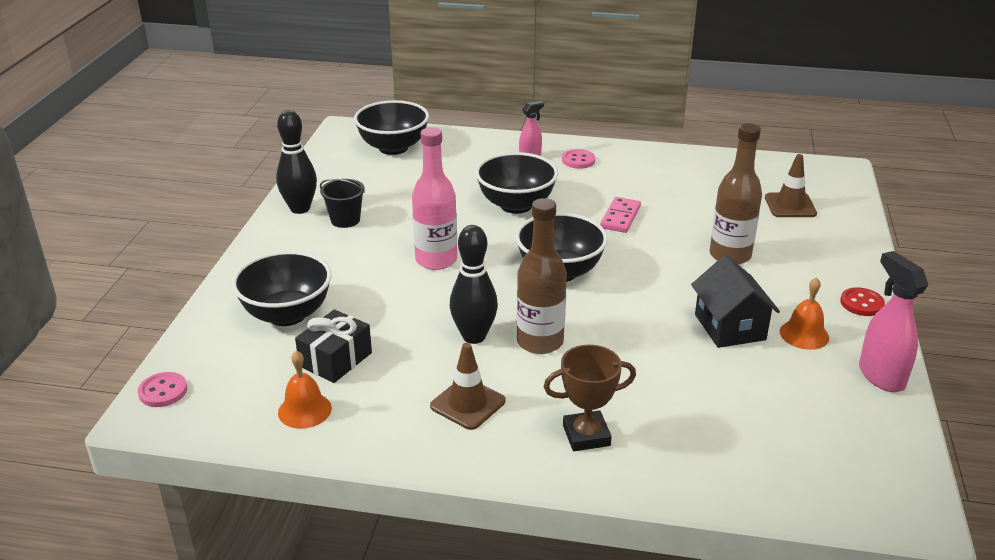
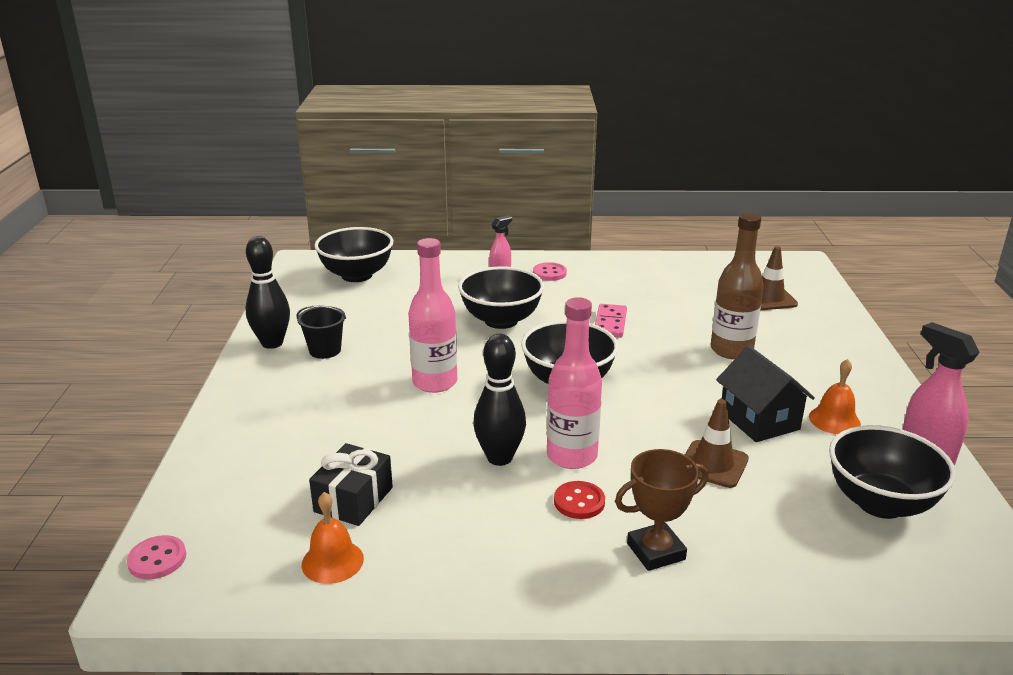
camera: 10 degrees left, 5 degrees down
black bowl [232,251,332,326] -> black bowl moved to [829,425,956,519]
brown traffic cone [430,343,505,430] -> brown traffic cone moved to [685,399,749,488]
brown bottle [516,198,567,354] -> pink bottle [547,297,602,469]
red button [840,287,885,316] -> red button moved to [554,481,605,519]

